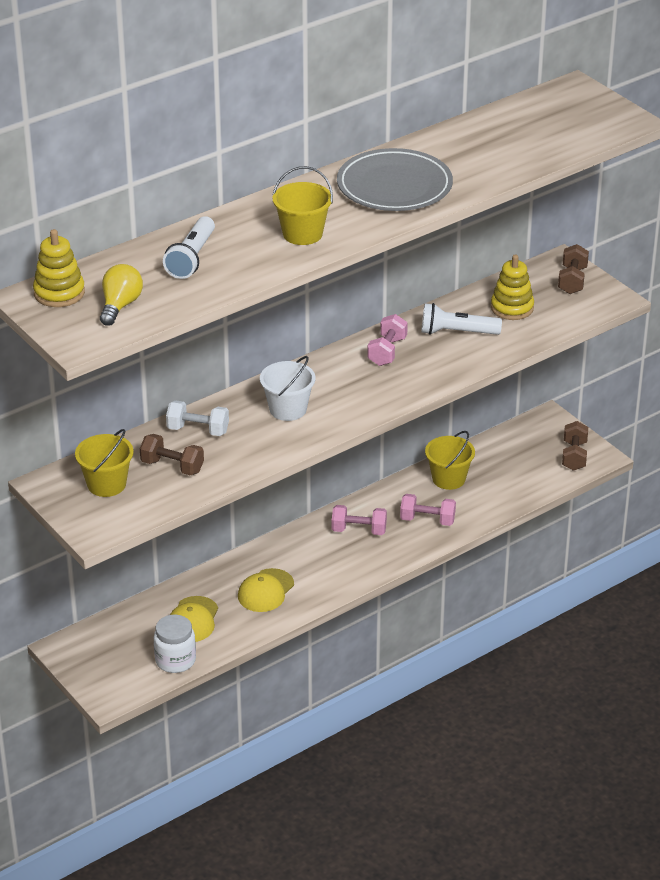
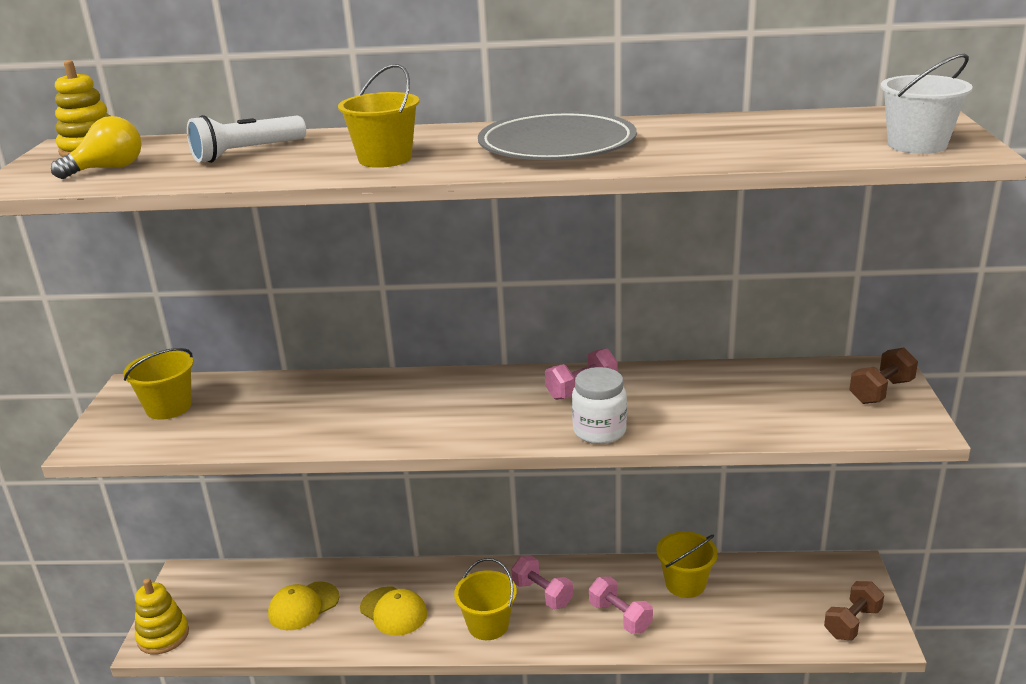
camera: 40 degrees right, 10 degrees down
brown dumbbell [140,434,204,475] -> none
white jar [154,615,196,673] -> white jar moved to [572,367,627,444]
white dumbbell [166,400,229,436] -> none
yellow cap [238,568,294,612] -> yellow cap turned 120 degrees counterclockwise [360,587,427,636]
white bucket [260,356,315,421] -> white bucket moved to [880,54,973,154]
white flashlight [422,303,502,335] -> none
yellow stacking toy [491,255,534,320] -> yellow stacking toy moved to [135,578,189,654]
none -> yellow bucket [454,558,517,640]

